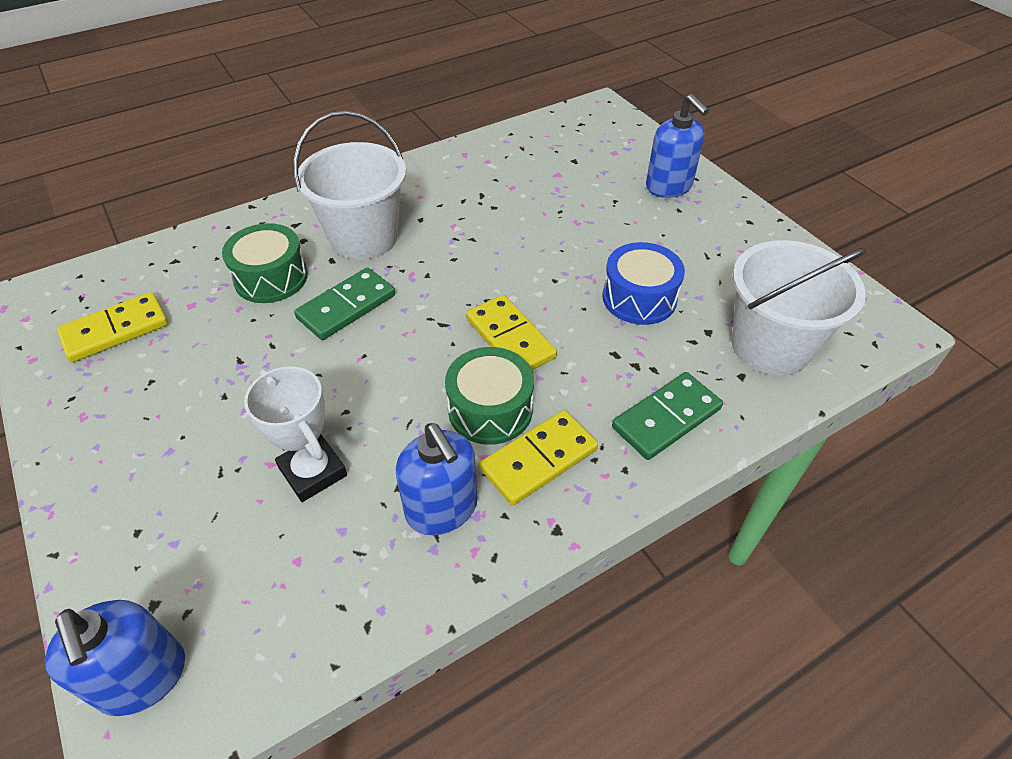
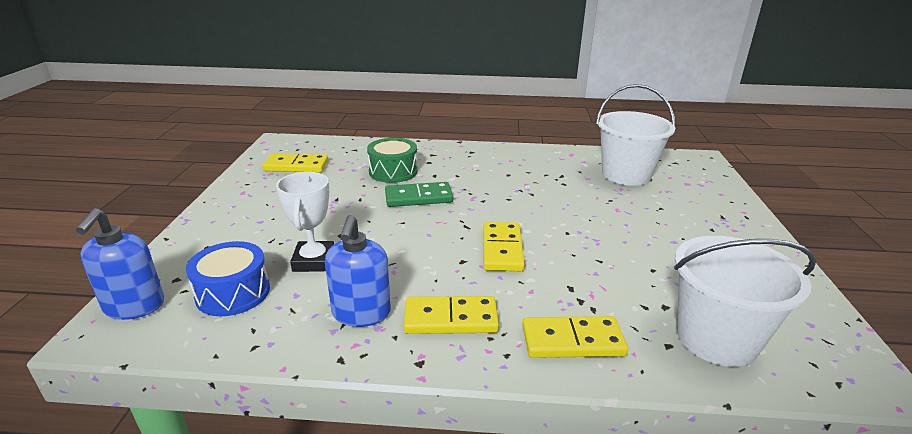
camera: 35 degrees right, 20 degrees down
white bucket [294,111,406,260] -> white bucket moved to [596,84,675,186]
green drum [445,347,534,445] -> none
blue drum [602,242,685,325] -> blue drum moved to [186,241,270,316]
green domino [612,372,723,460] -> yellow domino [522,316,628,358]
blue soap dispenser [646,94,709,198] -> none

